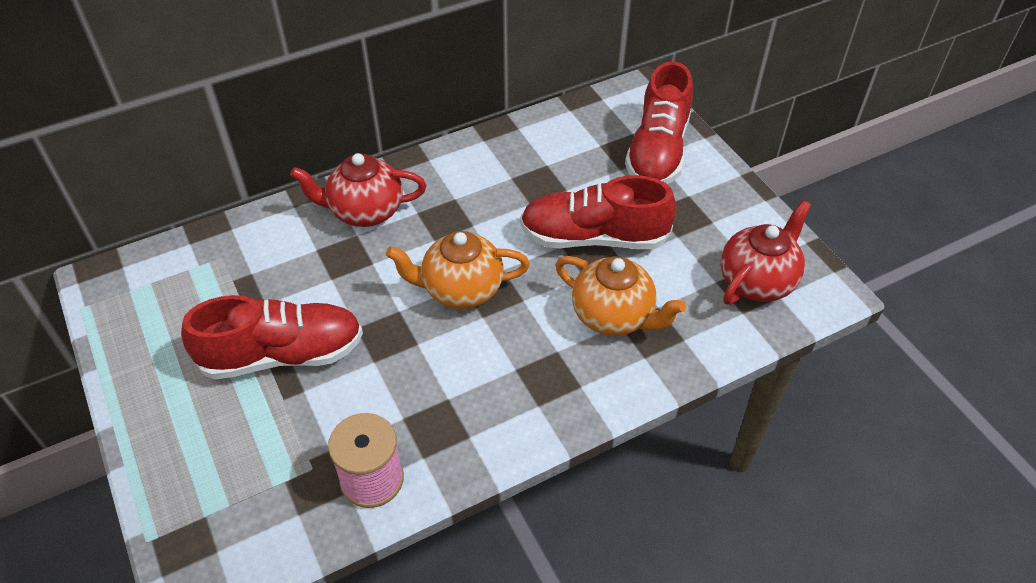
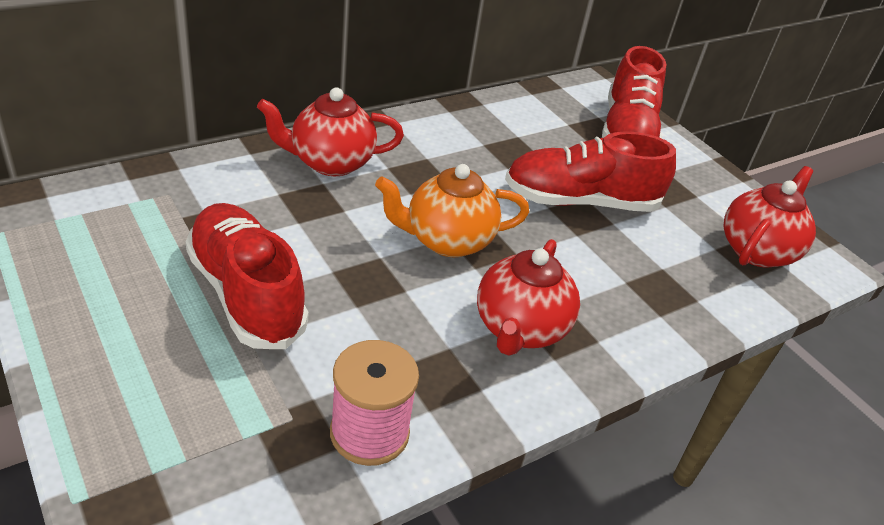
camera: 10 degrees left, 10 degrees down
red shoe [181,295,363,380] -> red shoe turned 105 degrees counterclockwise [186,203,308,349]
orange teapot [555,256,686,336] -> none
none -> red teapot [477,239,580,356]

